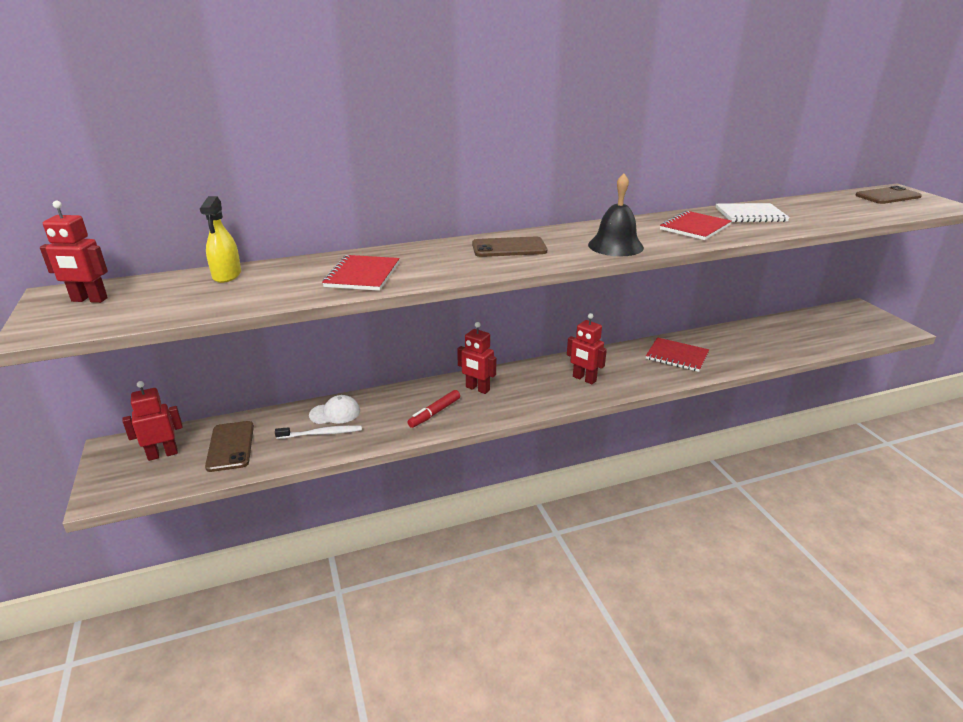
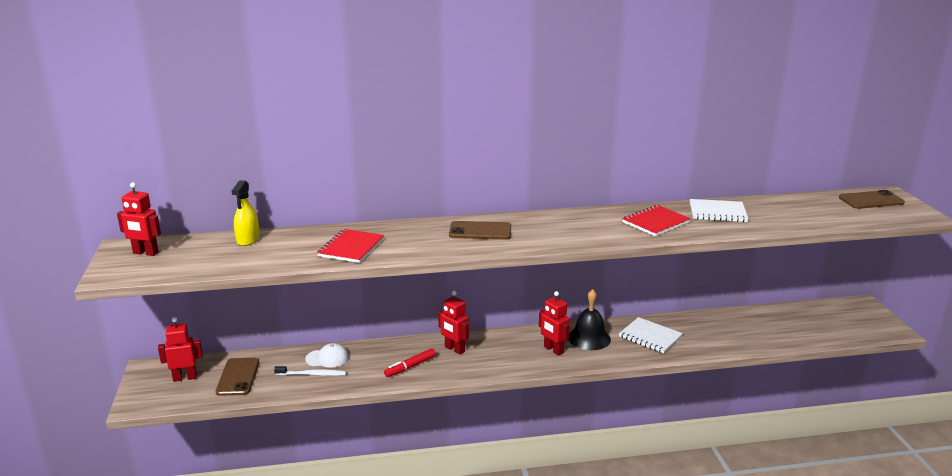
camera: 10 degrees right, 5 degrees down
black bell [588,173,644,256] -> black bell moved to [569,289,611,350]
red notebook [646,337,709,372] -> white notebook [619,317,683,353]

